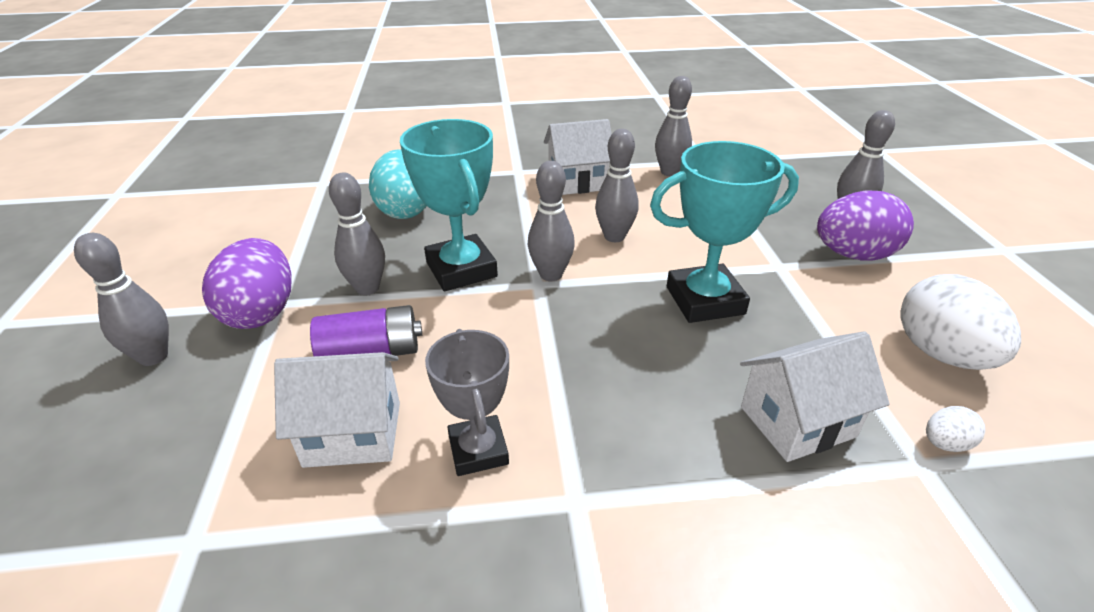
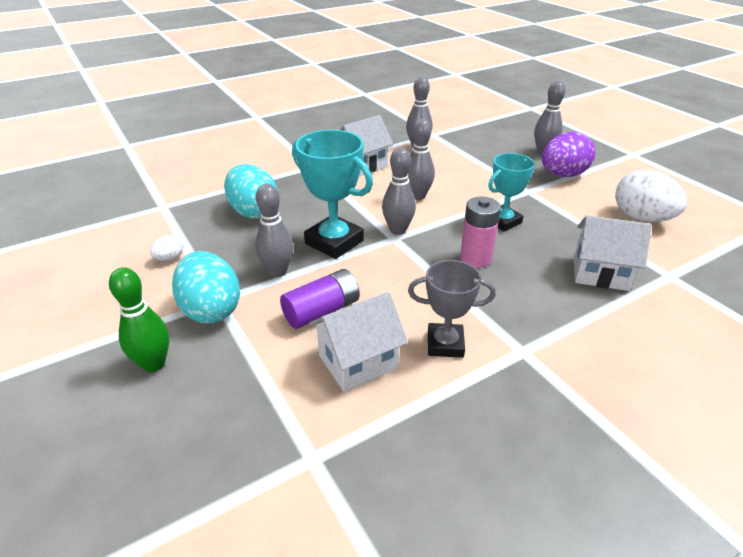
camera: 25 degrees left, 0 degrees up
grey bowling pin [74,233,169,366] -> green bowling pin [109,267,169,372]
purple egg [202,238,292,329] -> turquoise egg [172,251,240,323]
grey trophy [425,329,509,476] -> grey trophy turned 45 degrees counterclockwise [408,260,496,358]
turquoise trophy [650,141,799,323] -> turquoise trophy [488,153,535,232], size x0.66
white house [740,331,890,462] -> white house turned 60 degrees clockwise [574,215,652,291]
white egg [926,406,985,452] -> white egg moved to [150,235,183,261]
none -> pink battery [460,197,501,268]

